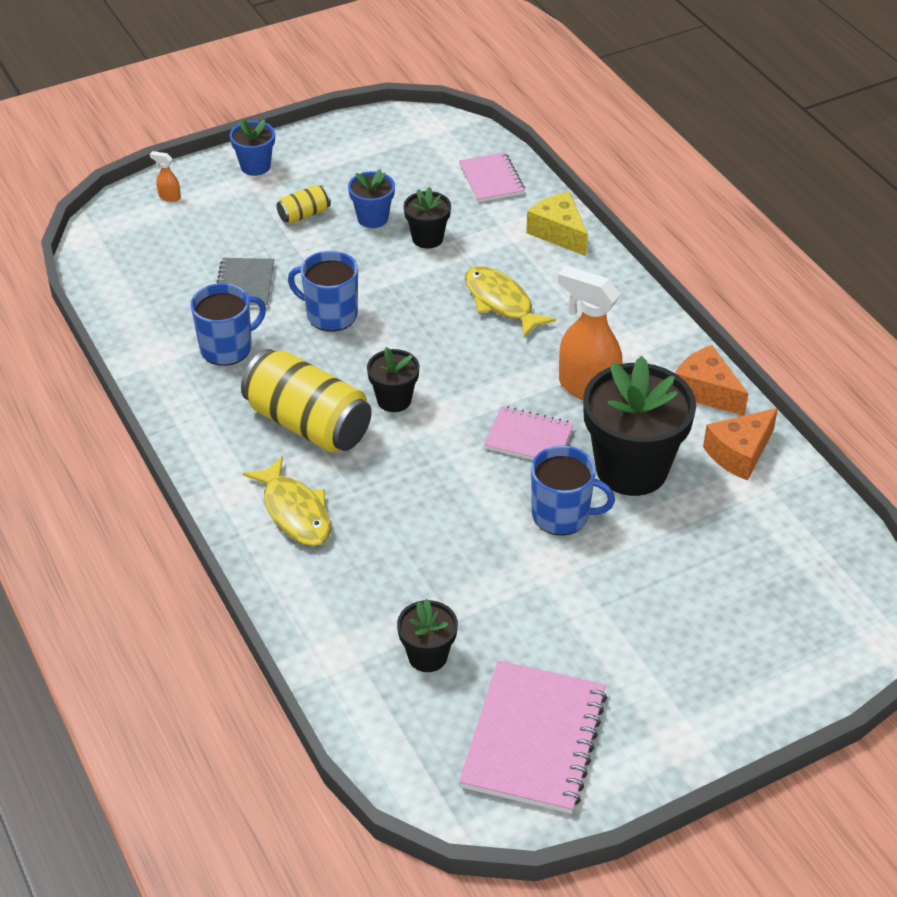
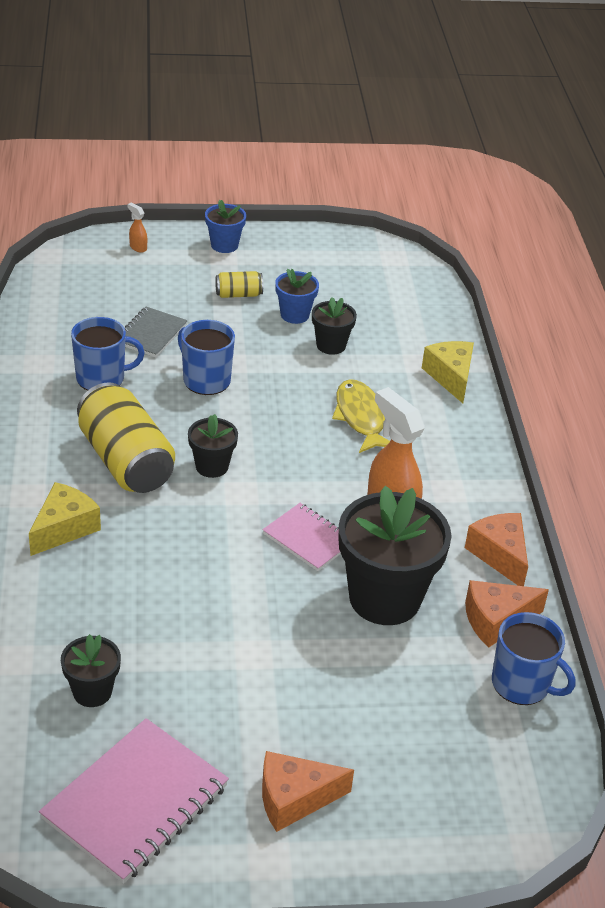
camera: 20 degrees right, 5 degrees down
yellow fish [243,456,331,546] -> yellow cheese [29,482,101,556]
pink notebook [459,152,525,202] -> none
blue mug [531,445,615,536] -> blue mug moved to [492,612,575,705]
none -> orange cheese [262,751,354,832]

